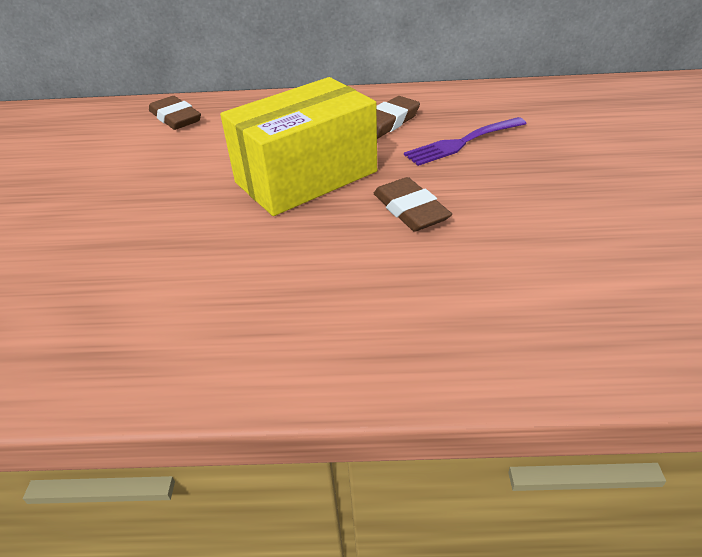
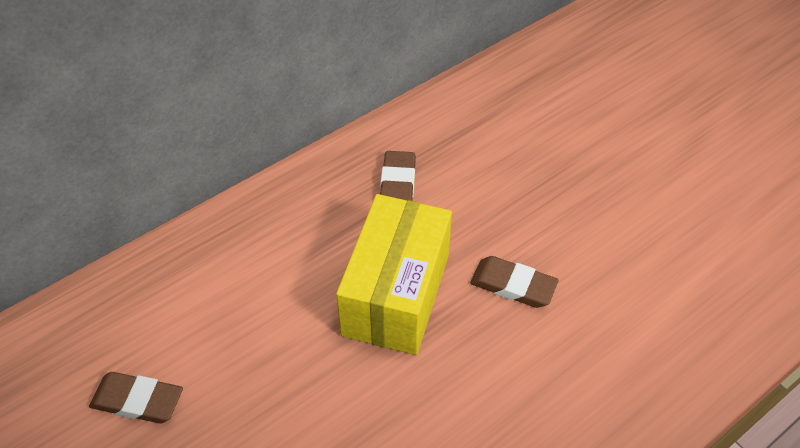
camera: 40 degrees left, 10 degrees up
brown eraser [149,96,201,130] -> brown eraser moved to [89,372,183,424]
purple fork [404,117,527,166] -> none

